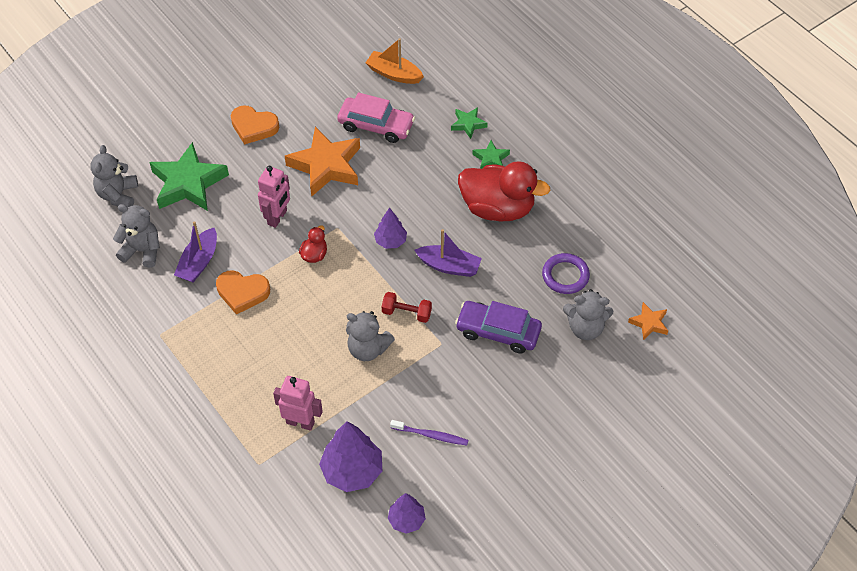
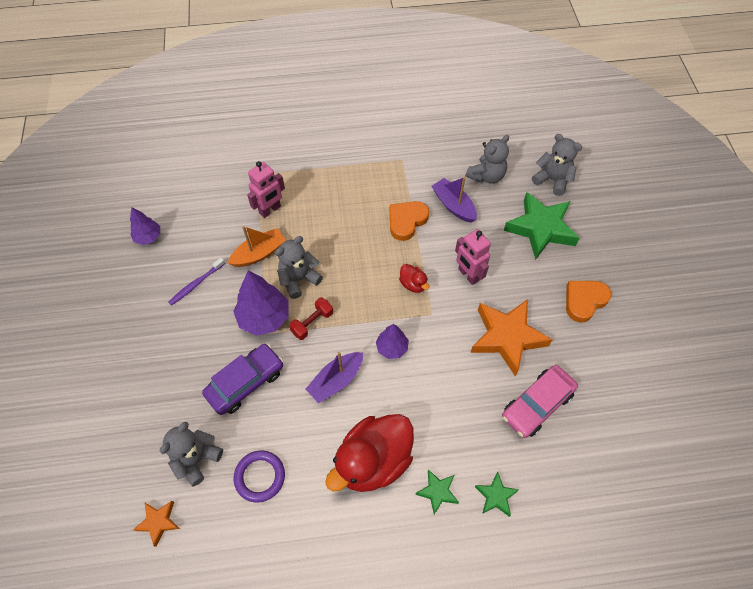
camera: 120 degrees right, 5 degrees up
purple tree [319,421,382,492] -> purple tree moved to [233,271,289,336]
orange boat [365,38,424,84] -> orange boat moved to [228,226,286,267]

